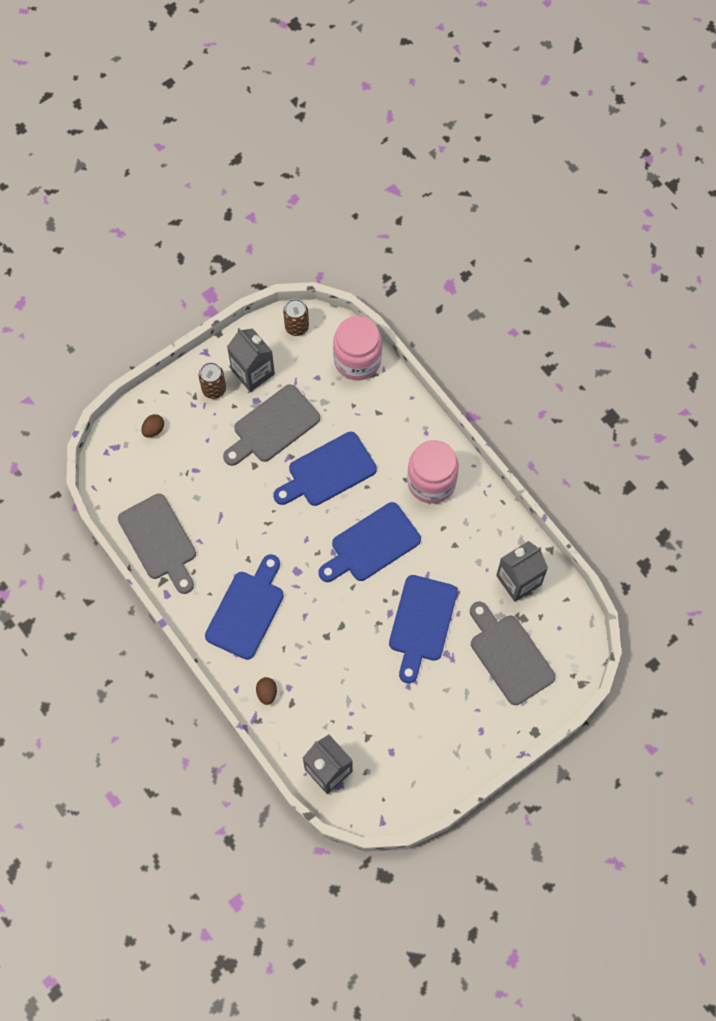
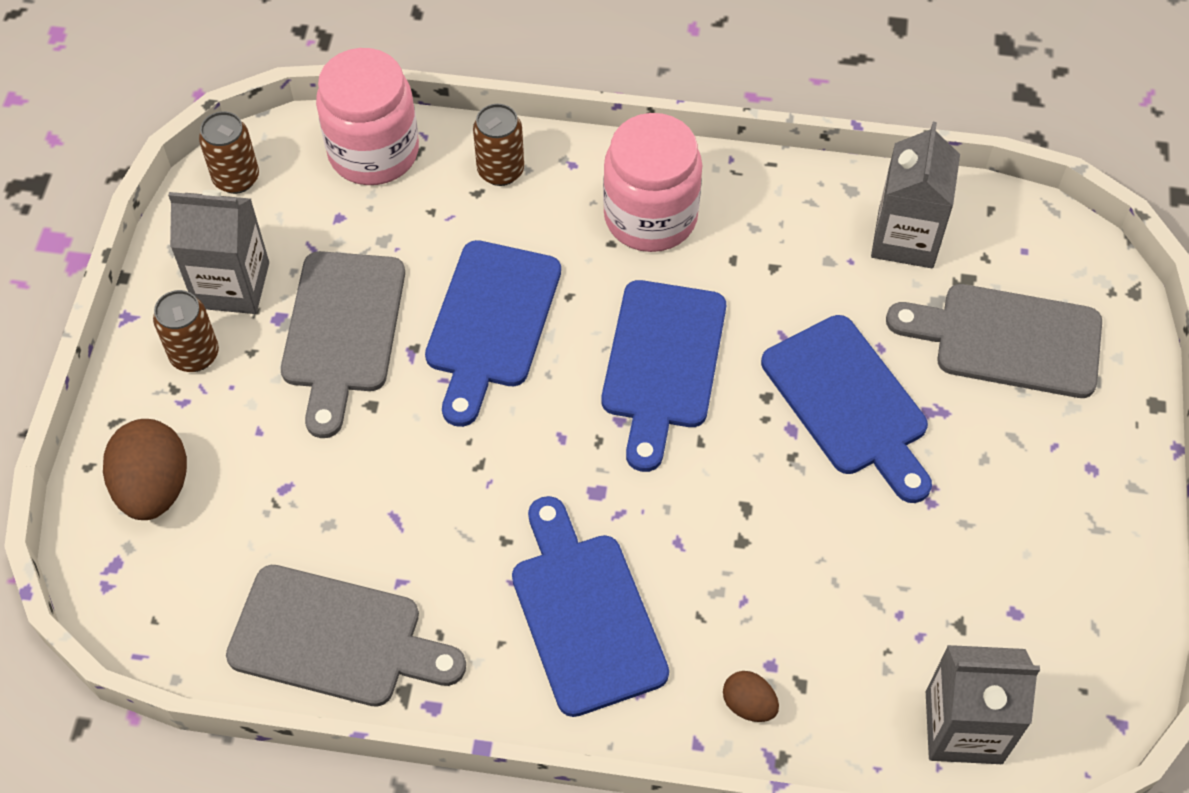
camera: 45 degrees left, 10 degrees down
brown egg [141,414,164,437] -> brown egg [103,419,187,520], size x1.91
none -> brown can [473,104,524,186]

